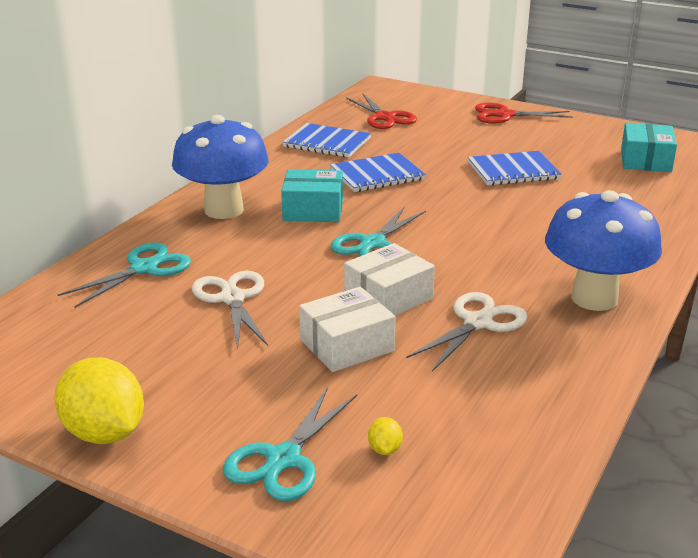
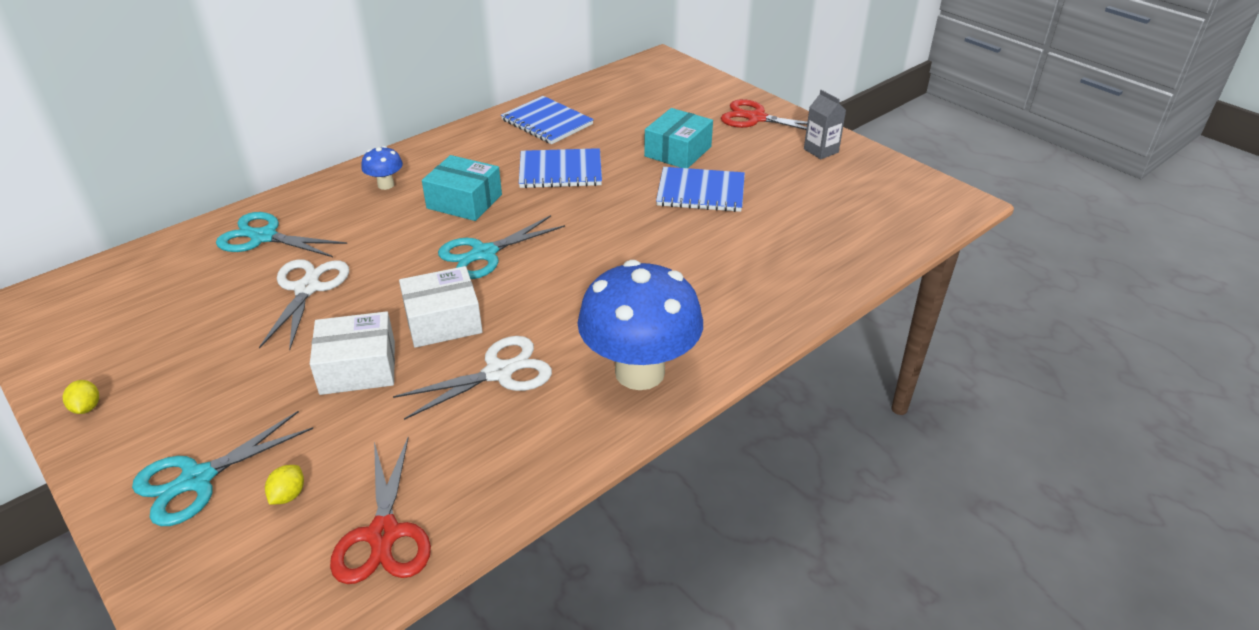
camera: 20 degrees right, 10 degrees up
yellow lemon [54,358,144,444] -> yellow lemon [63,380,99,414], size x0.42
turquoise scissors [58,242,191,308] -> turquoise scissors turned 135 degrees counterclockwise [216,212,347,257]
blue mushroom [172,115,269,219] -> blue mushroom [361,146,403,190], size x0.43
red scissors [346,94,417,129] -> red scissors moved to [330,437,431,584]
turquoise box [621,123,677,172] -> turquoise box moved to [644,108,713,168]
none -> grey carton [804,90,846,159]

